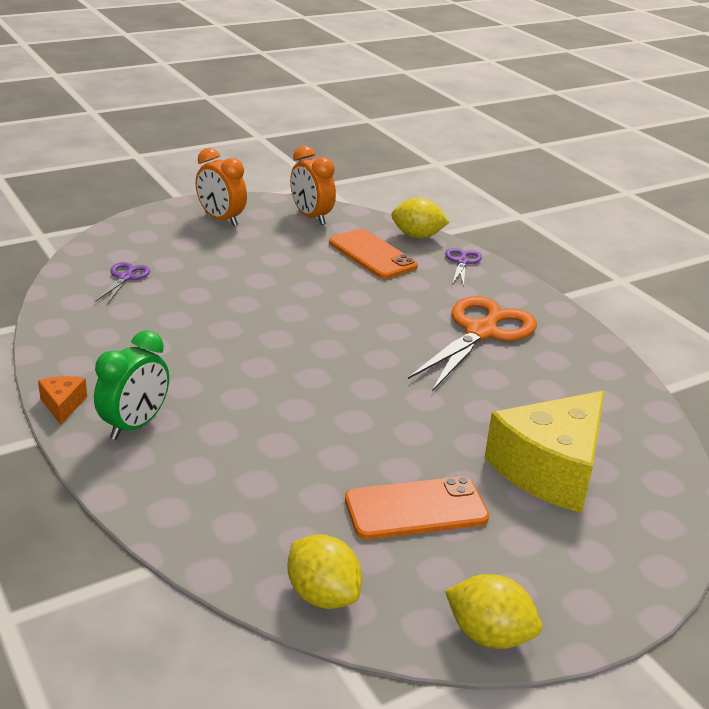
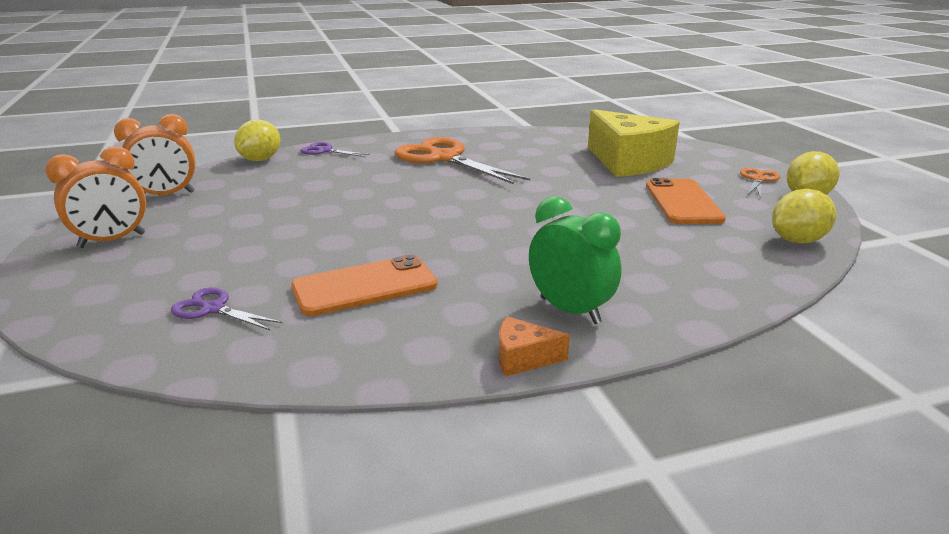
camera: 75 degrees left, 5 degrees down
orange phone [329,229,418,279] -> orange phone moved to [291,255,438,316]
none -> orange scissors [740,168,780,197]

